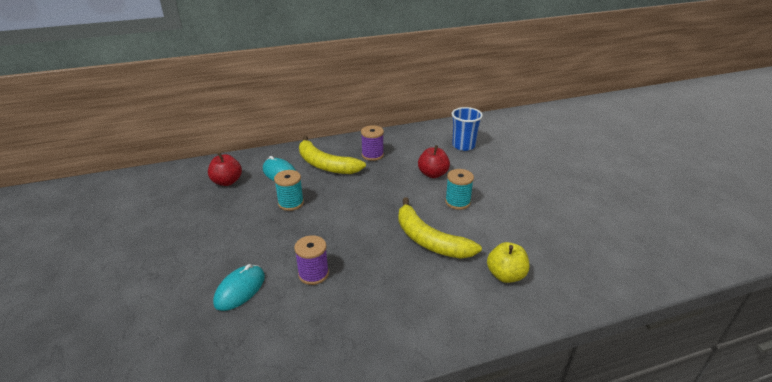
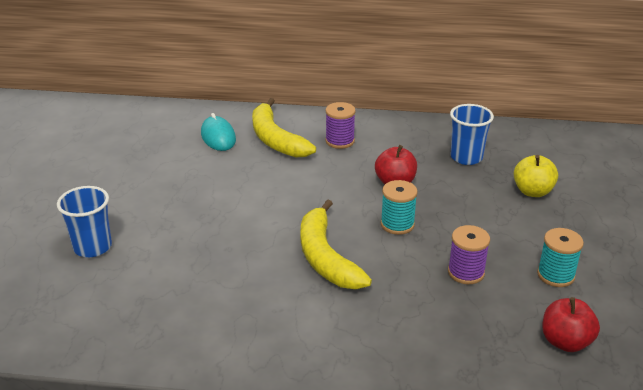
camera: 25 degrees right, 0 degrees up
red apple [208,153,242,186] -> red apple moved to [542,297,600,352]
turquoise mouse [213,264,265,311] -> blue cup [57,186,112,257]
turquoise spool [274,170,304,211] -> turquoise spool moved to [537,228,584,287]
purple spool [294,235,329,285] -> purple spool moved to [448,225,490,284]
yellow apple [487,242,529,283] -> yellow apple moved to [514,155,558,197]

